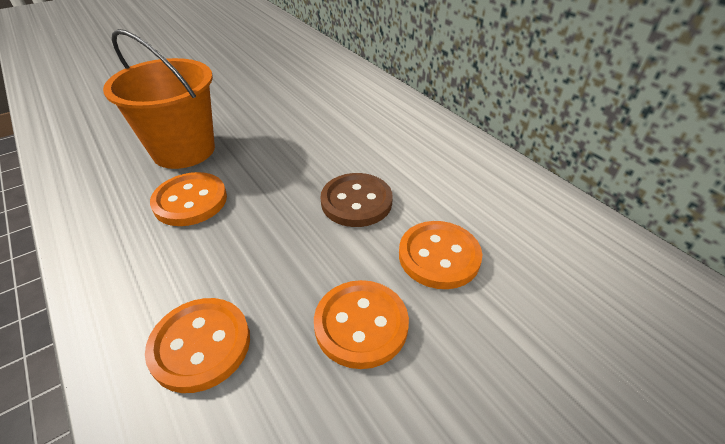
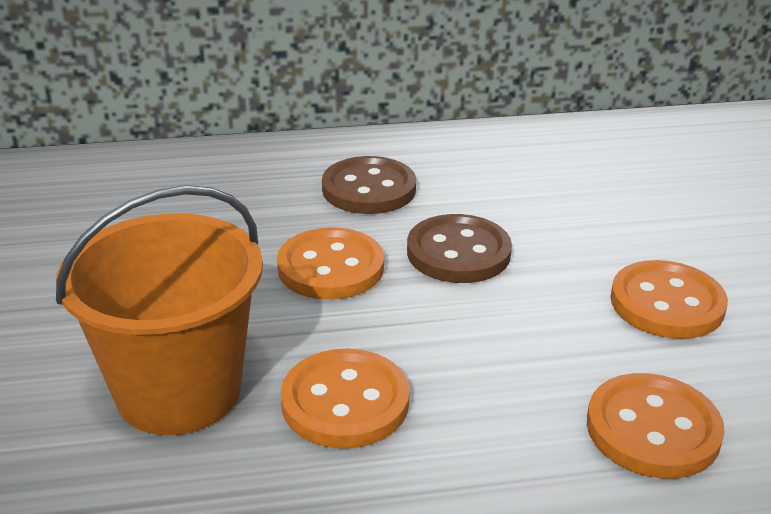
camera: 65 degrees left, 10 degrees down
orange button [399,221,482,289] -> orange button moved to [277,227,384,300]
none -> brown button [322,156,416,214]

